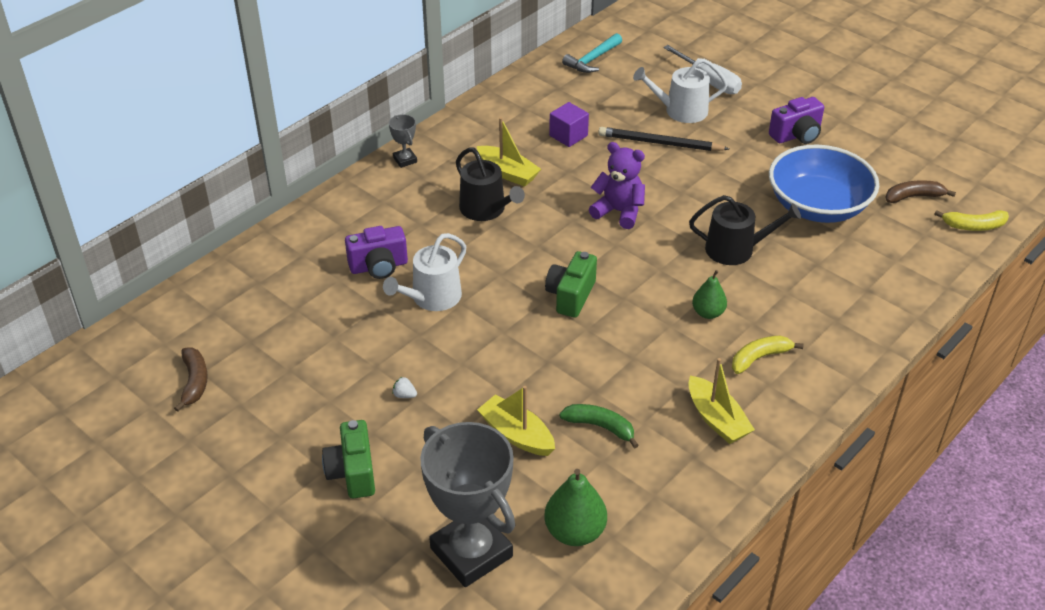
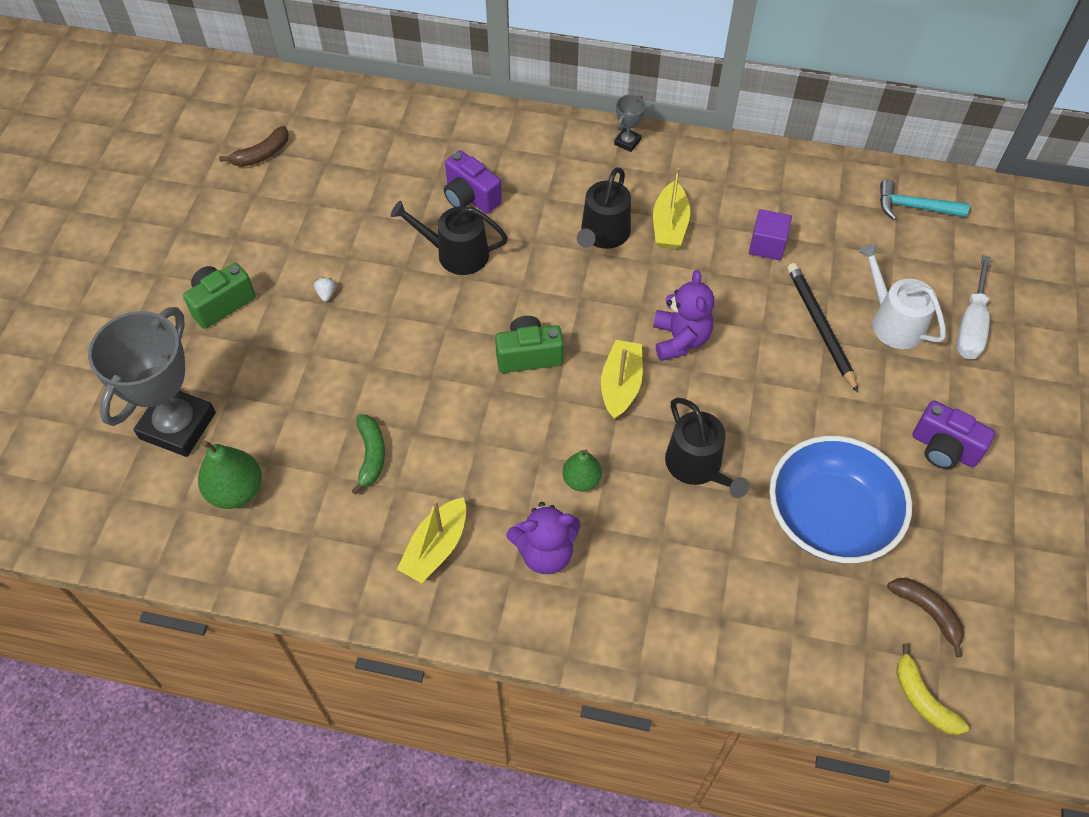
camera: 60 degrees right, 15 degrees up
white watering can [383,233,466,311] -> black watering can [391,201,508,275]
yellow boat [477,386,555,456] -> yellow boat moved to [601,340,643,420]
yellow banana [732,336,804,374] -> purple teddy bear [506,502,581,574]

